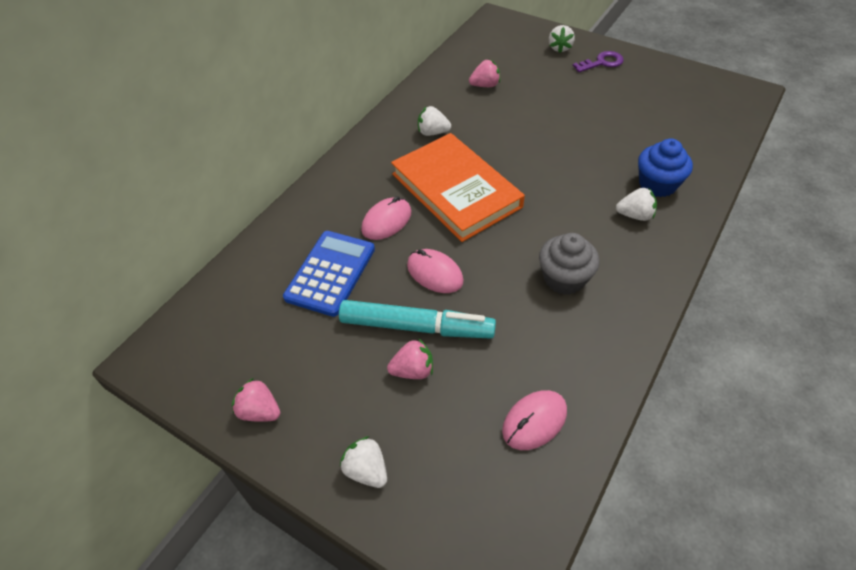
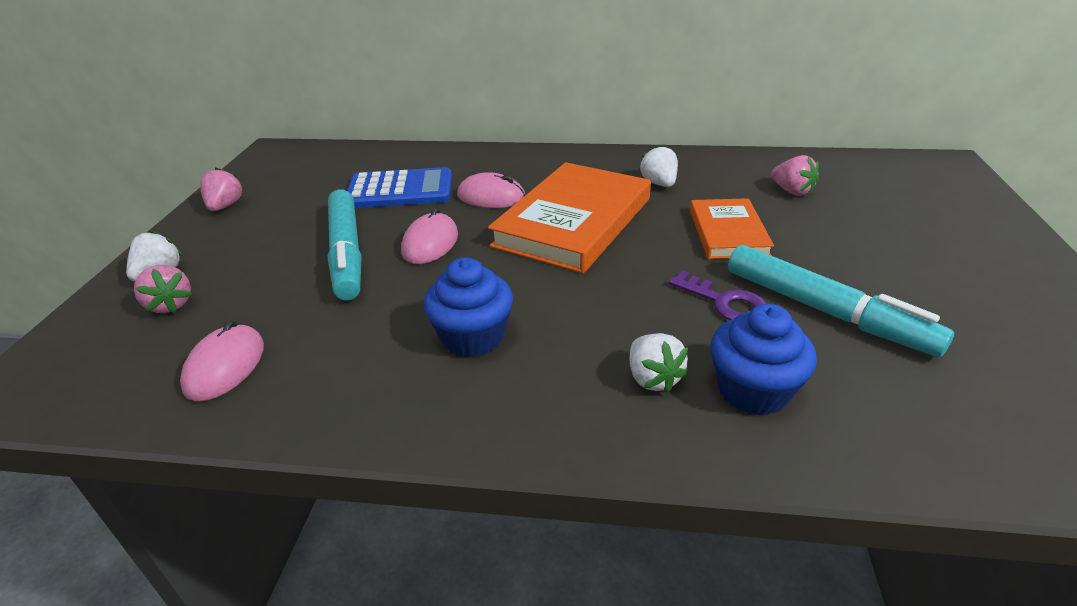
camera: 65 degrees right, 15 degrees down
pink strawberry [387,338,433,379] -> pink strawberry moved to [134,265,191,313]
pink mouse [502,390,567,450] -> pink mouse turned 75 degrees clockwise [180,320,264,401]
grey cupcake [539,233,600,295] -> blue cupcake [423,257,513,357]
white strawberry [549,25,575,53] -> none
purple key [573,51,624,72] -> purple key moved to [669,271,767,320]
none -> orange book [690,198,774,259]
none -> turquoise marker [728,245,954,357]

